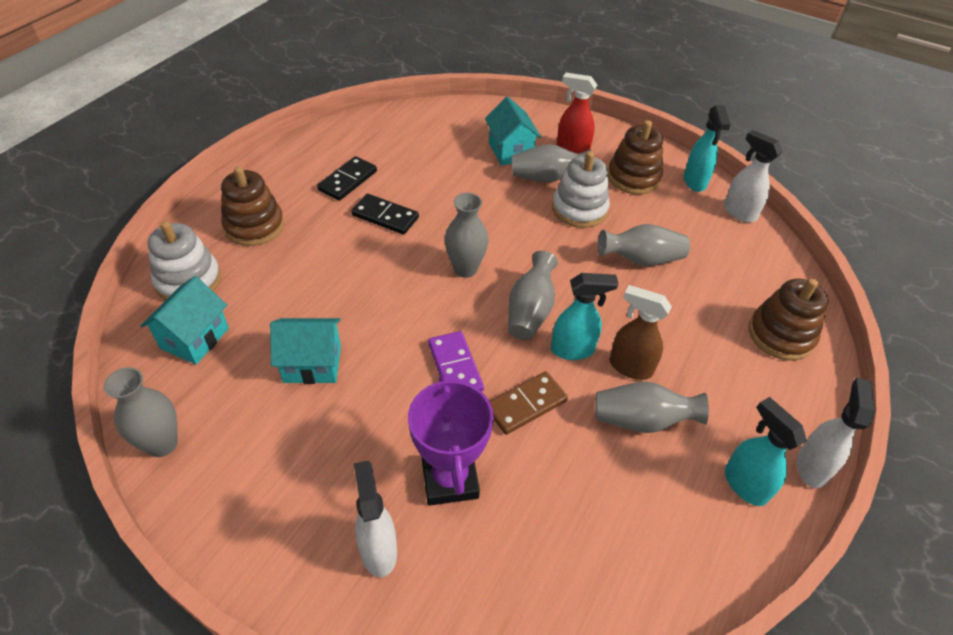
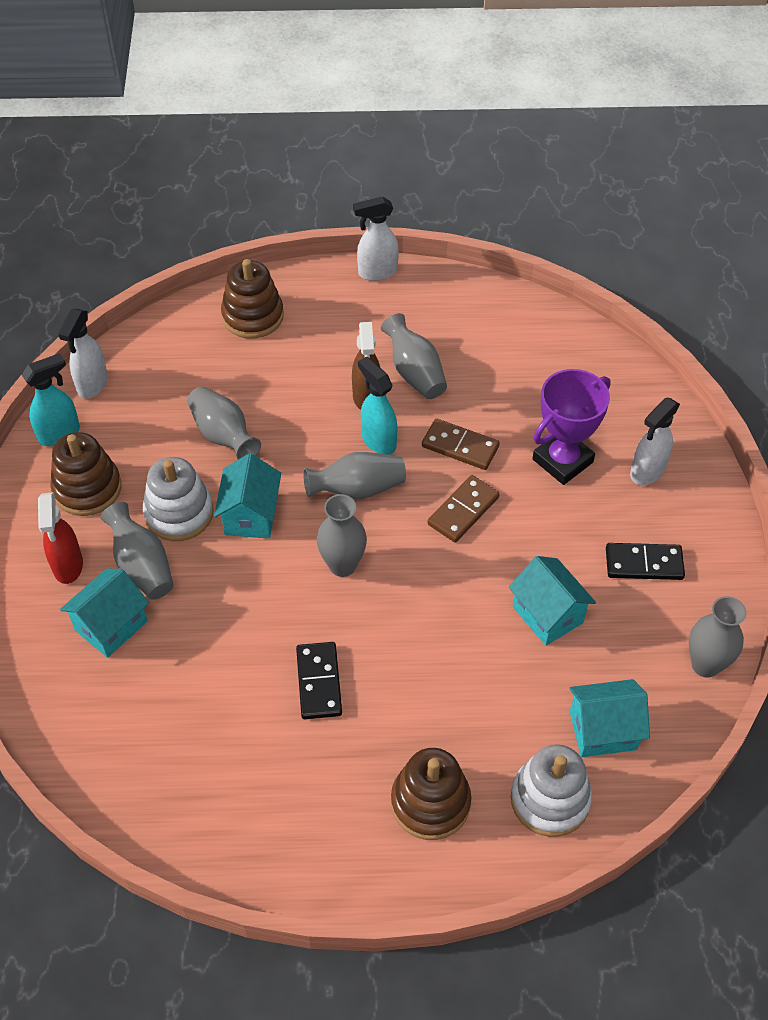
camera: 120 degrees left, 5 degrees up
black domino [317,156,377,201] -> black domino moved to [606,543,685,580]
purple domino [428,331,484,392] -> brown domino [428,475,500,542]
turquoise spray bottle [725,397,807,506] -> none
none -> turquoise house [214,453,281,539]

